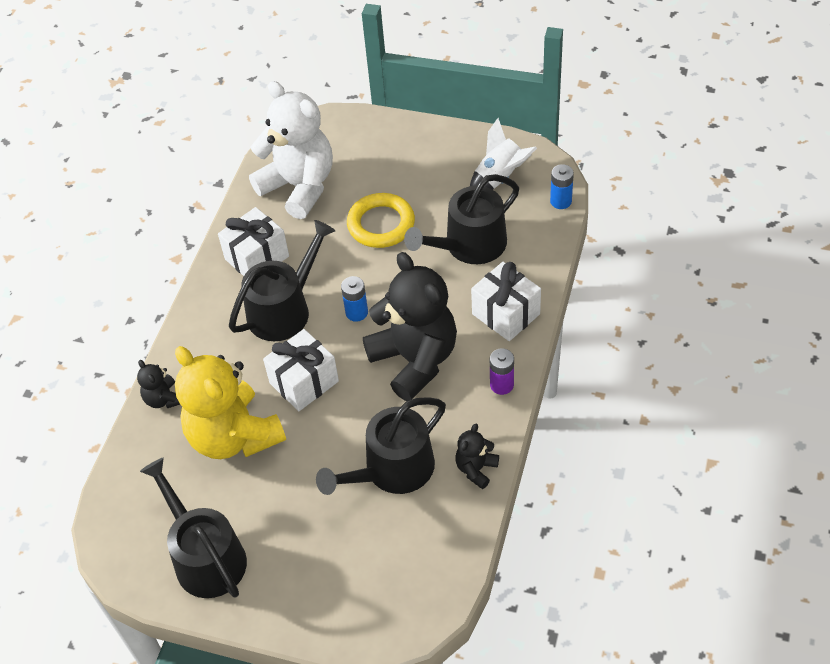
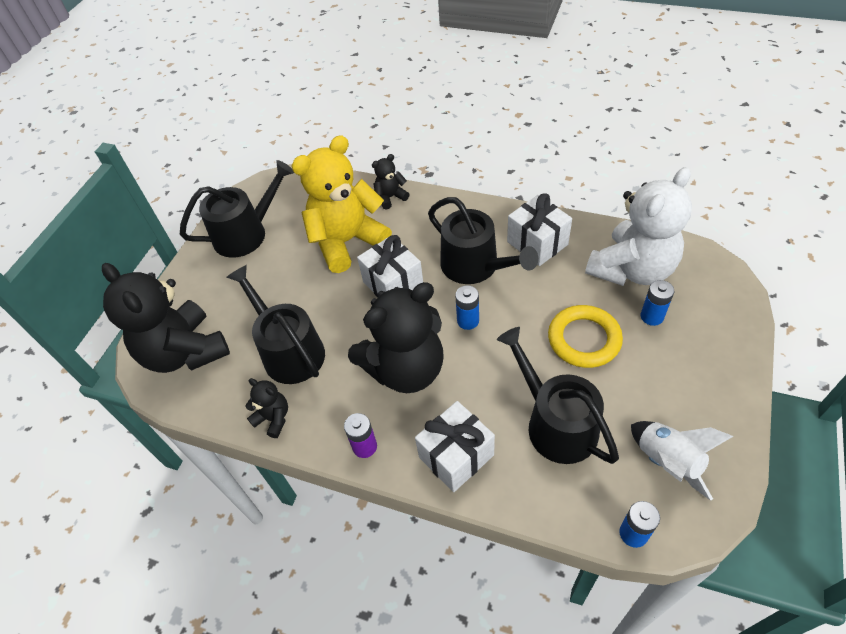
camera: 95 degrees right, 0 degrees up
none -> black teddy bear [102,263,230,373]
none -> blue battery [641,280,674,326]

